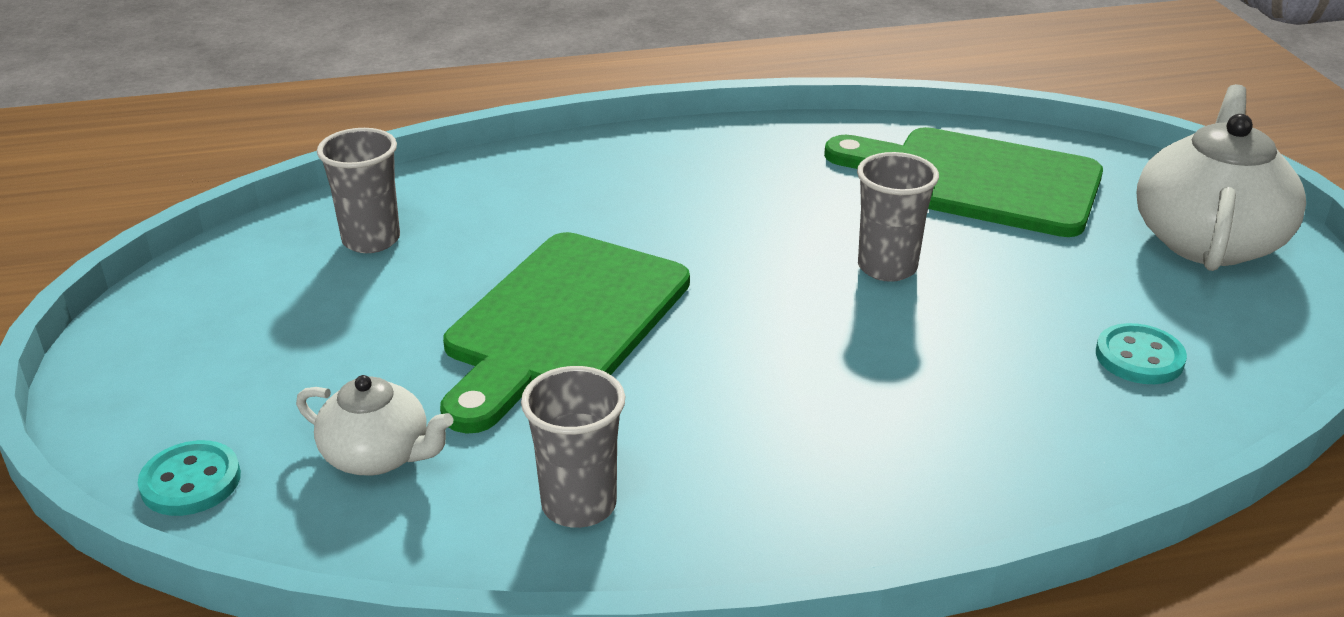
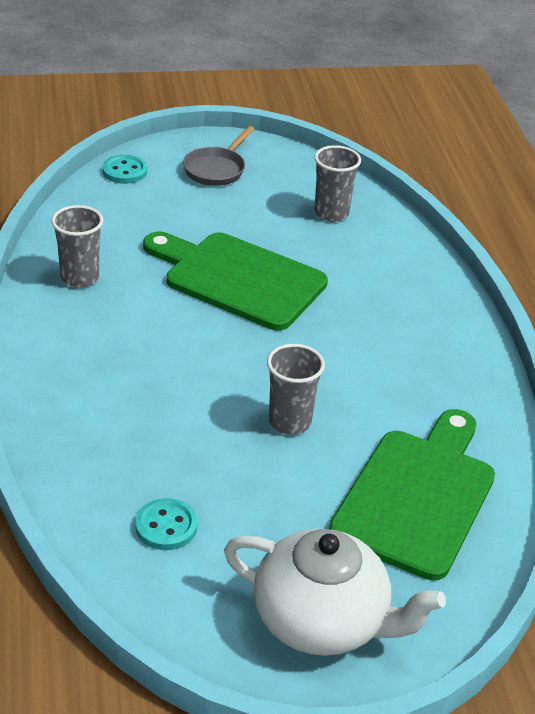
camera: 90 degrees right, 5 degrees up
white teapot [296,375,453,476] -> none
none -> grey pan [183,126,254,186]

